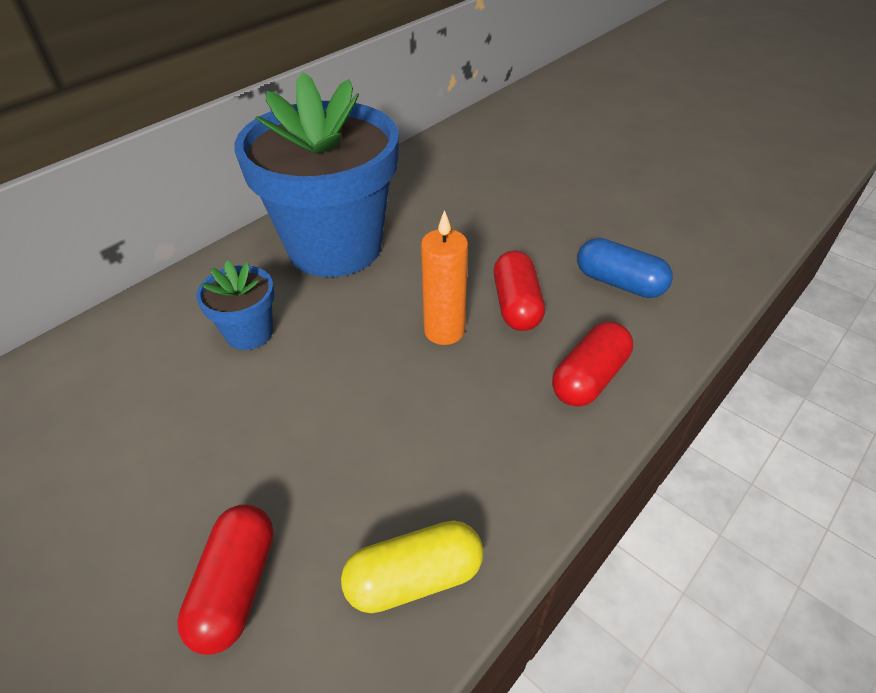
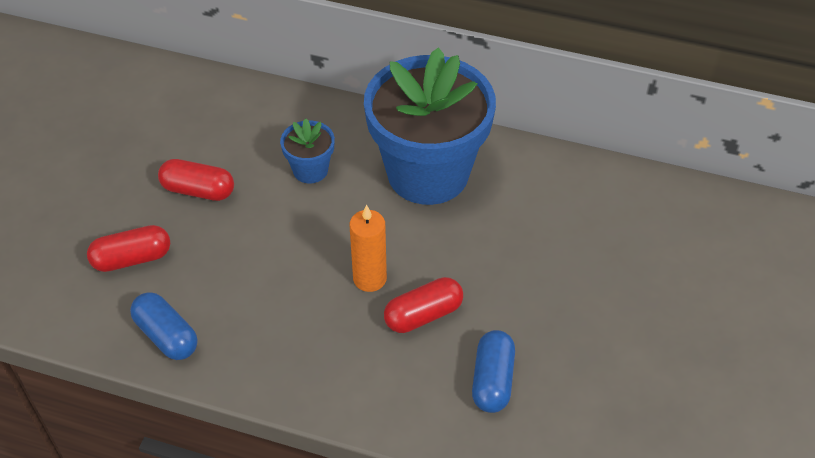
camera: 65 degrees right, 5 degrees up
yellow capsule [341,521,483,613] -> blue capsule [130,292,198,360]
red capsule [552,321,633,407] -> red capsule moved to [158,159,234,201]

